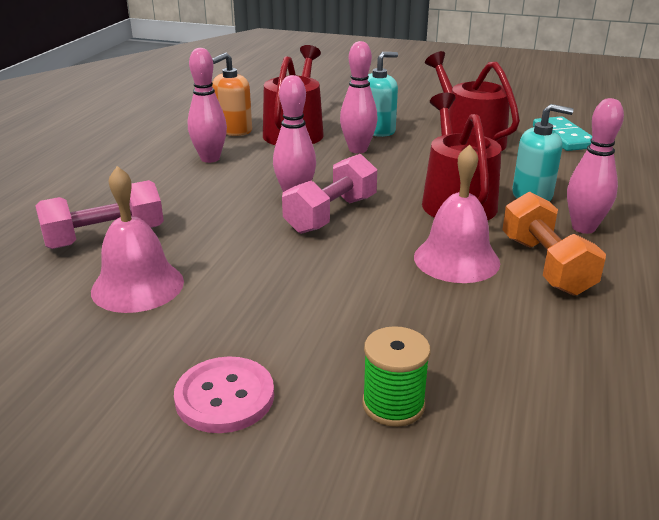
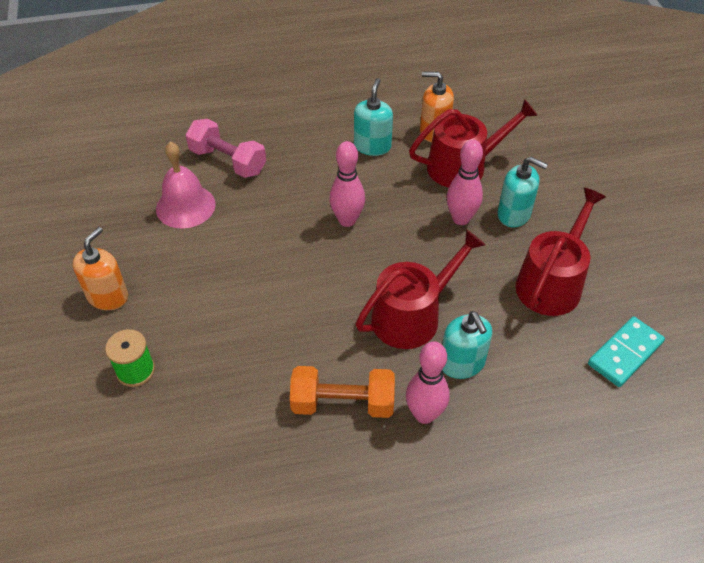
camera: 60 degrees right, 20 degrees up
pink button [174,356,274,433] -> orange soap dispenser [73,227,128,310]
pink bowling pin [188,48,227,163] -> turquoise soap dispenser [354,78,393,156]
pink dumbbell [282,154,377,234] -> none
pink bell [414,144,500,283] -> none
orange dumbbell [502,192,606,296] -> orange dumbbell turned 45 degrees clockwise [290,366,395,418]

